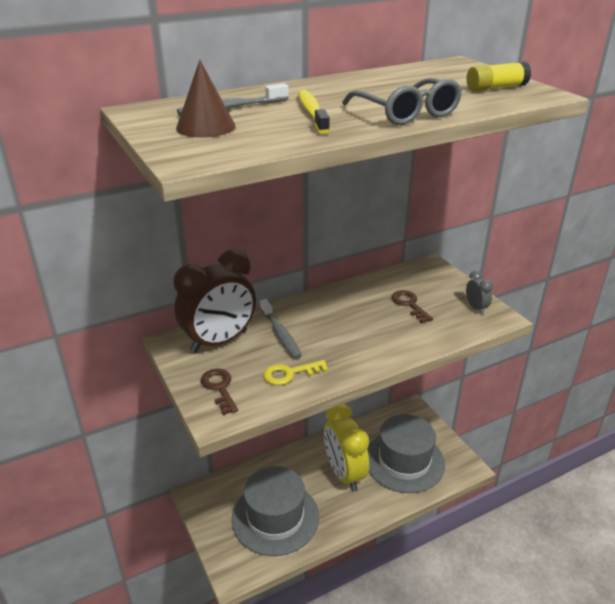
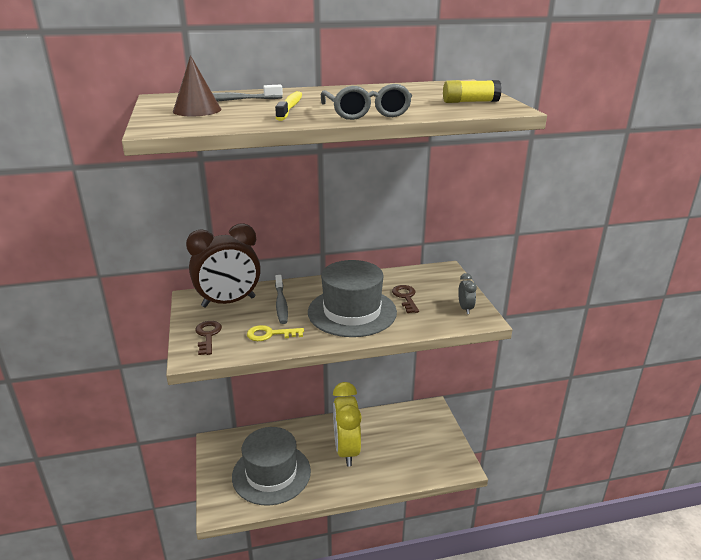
camera: 15 degrees right, 5 degrees down
grey hat [367,414,445,493] -> grey hat moved to [308,260,397,337]

